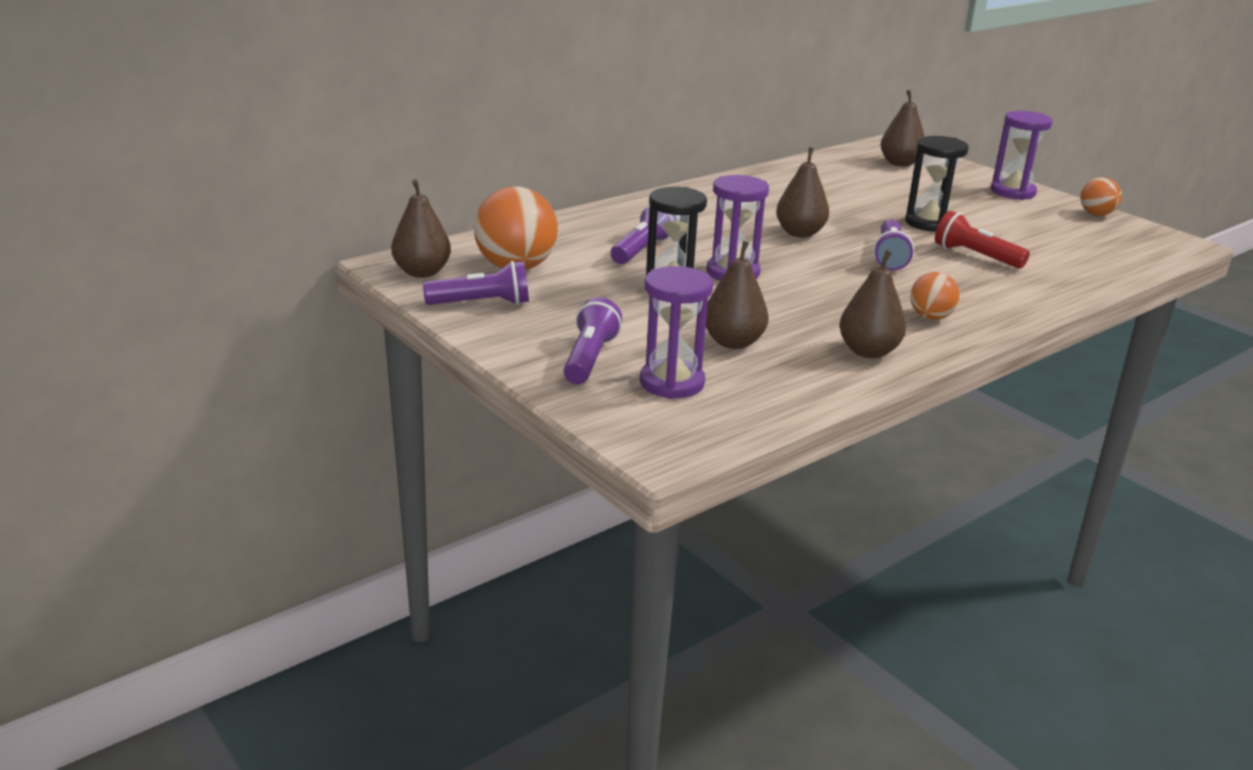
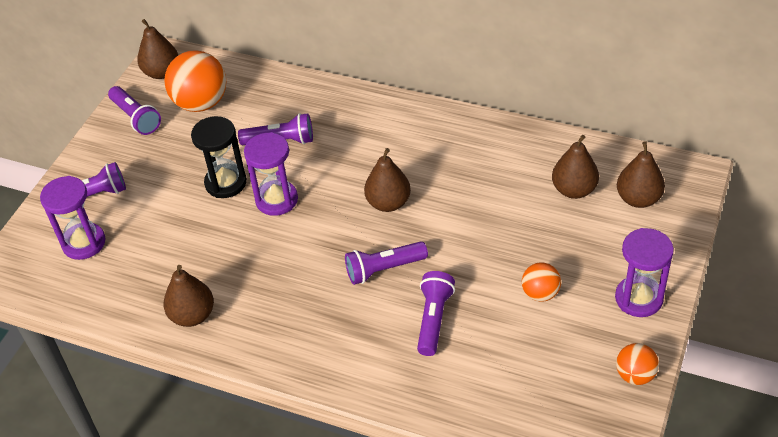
camera: 65 degrees right, 20 degrees up
brown pear [706,241,769,349] -> brown pear moved to [552,135,599,199]
black hourglass [905,136,969,232] -> none
orange ball [910,272,960,320] -> orange ball moved to [522,262,561,302]
red flashlight [935,211,1030,269] -> purple flashlight [417,271,455,356]

